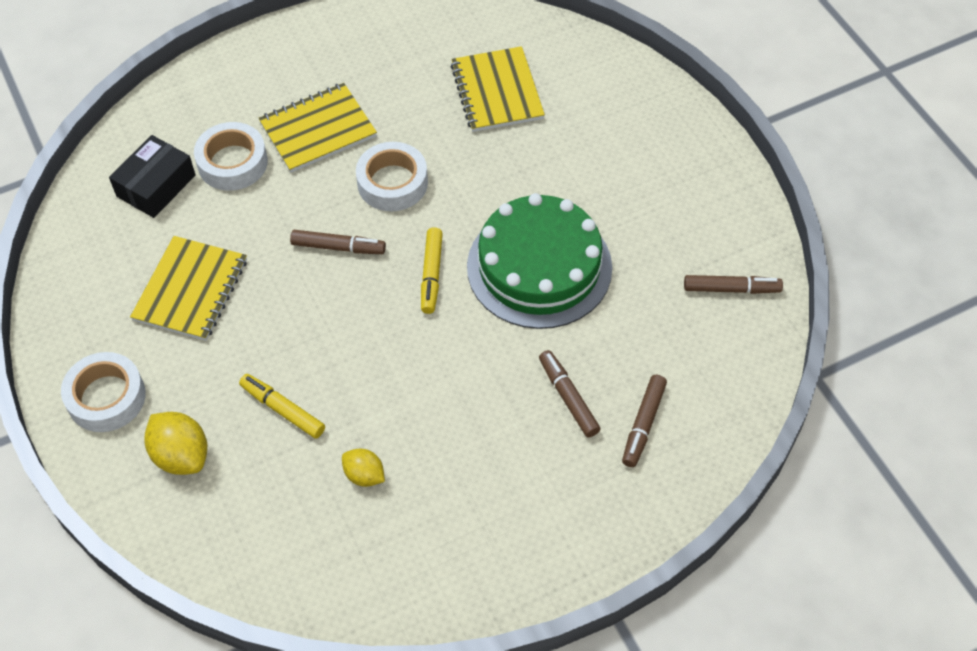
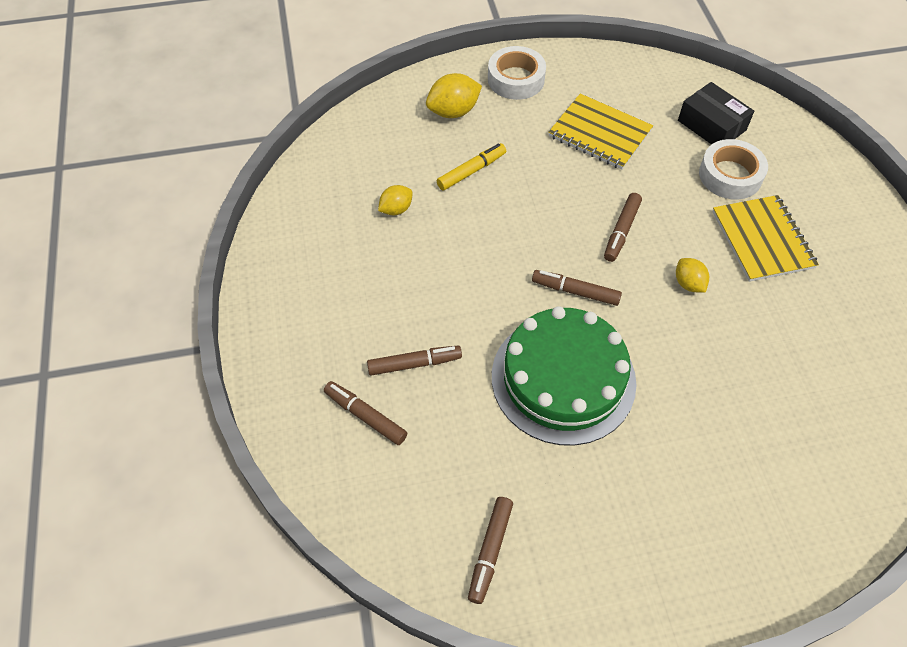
camera: 105 degrees right, 0 degrees up
white tape [356,142,428,211] -> yellow lemon [676,258,709,293]
yellow marker [421,227,443,314] -> brown marker [532,270,622,306]
yellow notebook [451,46,545,132] -> none

